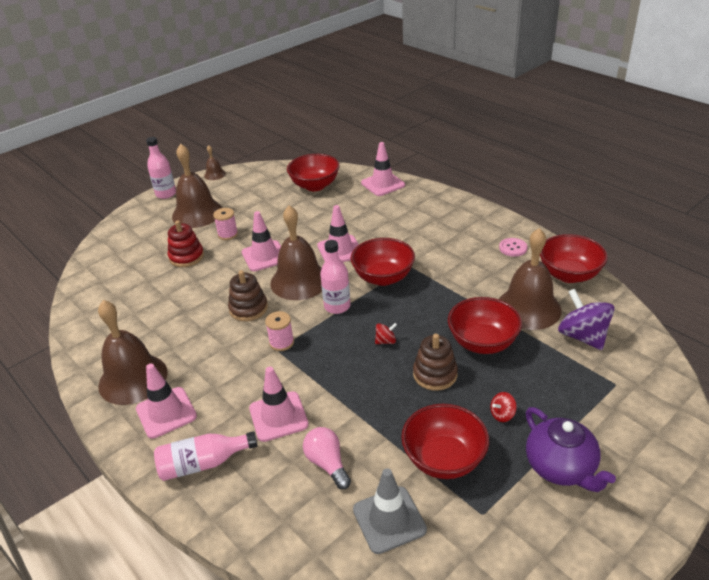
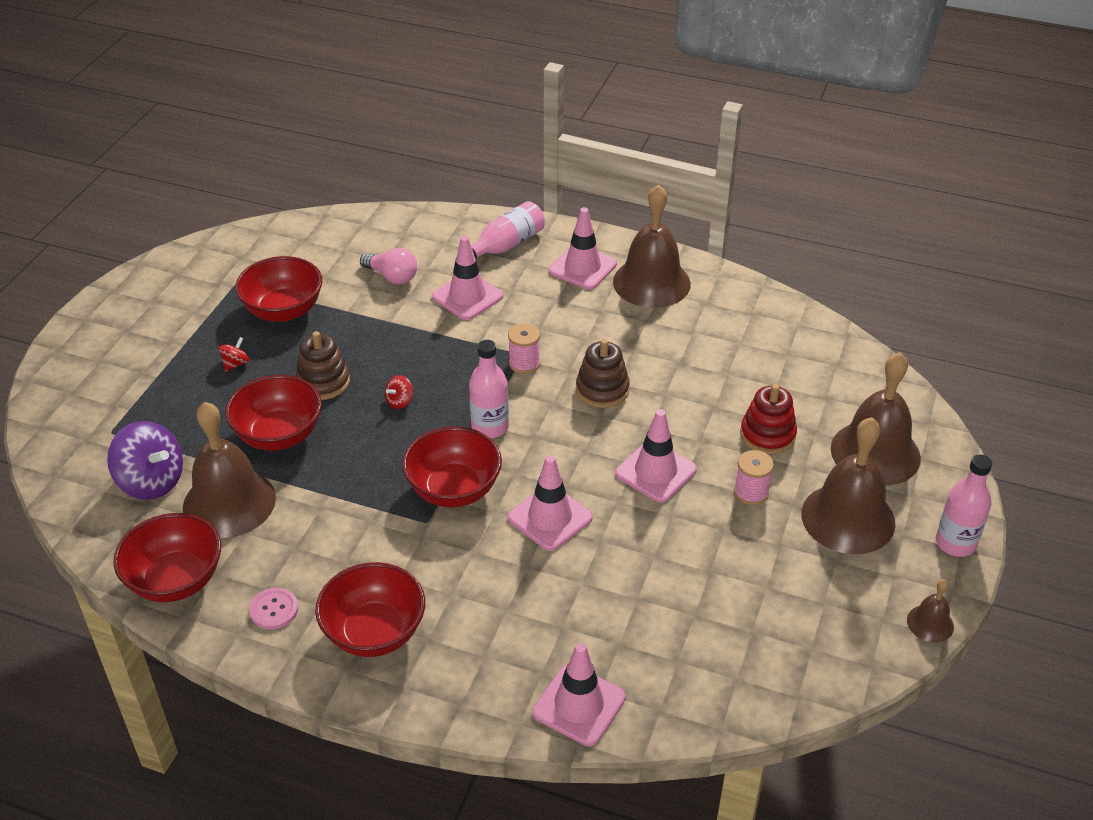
camera: 150 degrees right, 5 degrees up
brown bell [270,205,322,300] -> brown bell moved to [831,352,921,486]
red bowl [287,154,339,191] -> red bowl moved to [315,562,425,657]
grey traffic cone [353,468,427,554] -> none
purple teapot [526,407,616,492] -> none

